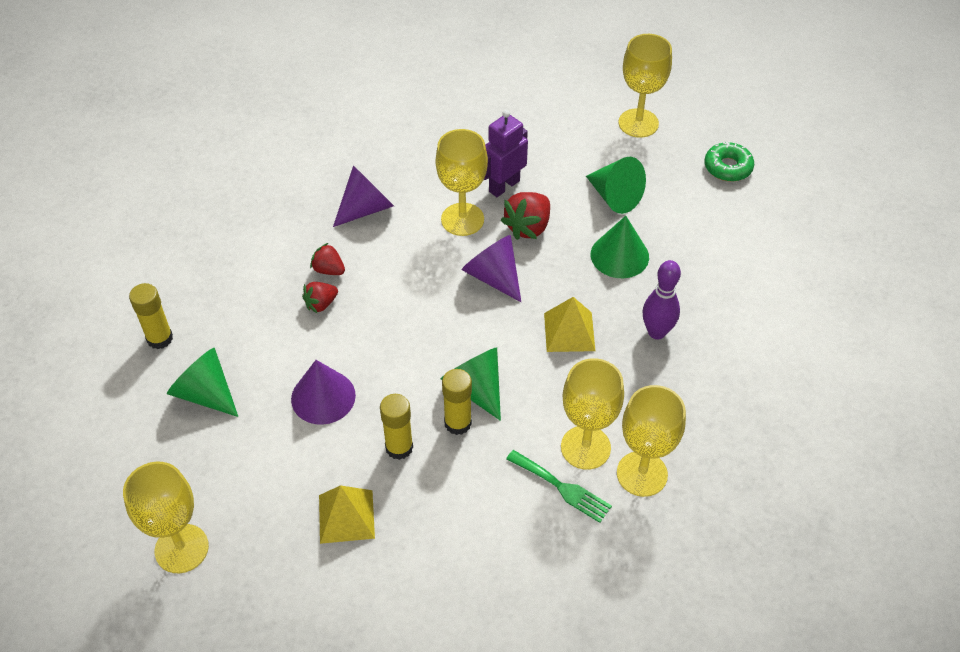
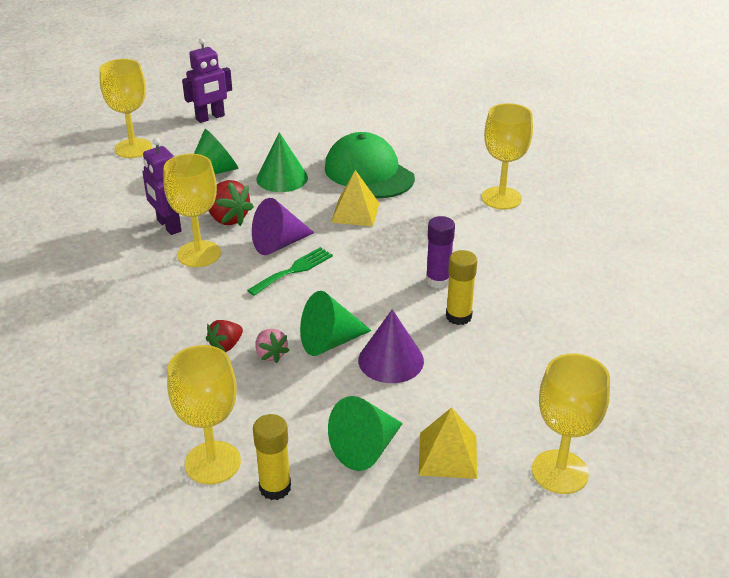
camera: 80 degrees left, 15 degrees down
red strawberry [302,282,338,314] -> pink strawberry [255,329,290,363]
yellow pyramid [319,485,375,544] -> yellow pyramid moved to [419,407,477,479]
purple cone [333,165,394,227] -> none
green cone [440,347,501,421] -> green cone moved to [300,291,372,356]
yellow glue stick [442,369,472,435] -> purple glue stick [426,216,455,289]
green fork [506,450,612,523] -> green fork moved to [247,247,333,296]
yellow goblet [561,358,624,470] -> yellow goblet moved to [167,345,241,485]
purple bowling pin [642,260,681,339] -> green cap [325,132,415,198]
green donut [704,142,754,182] -> purple robot [182,38,232,123]

